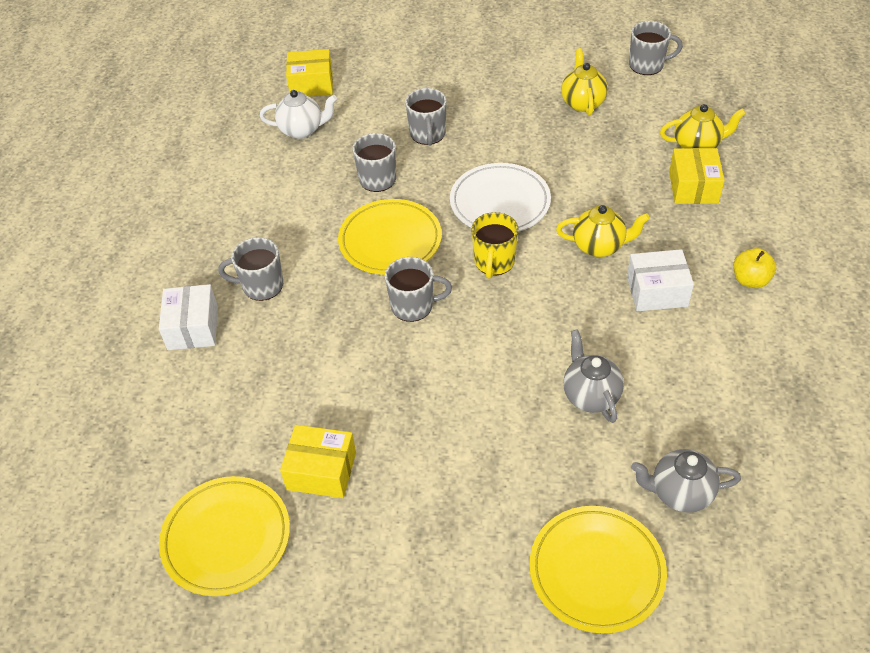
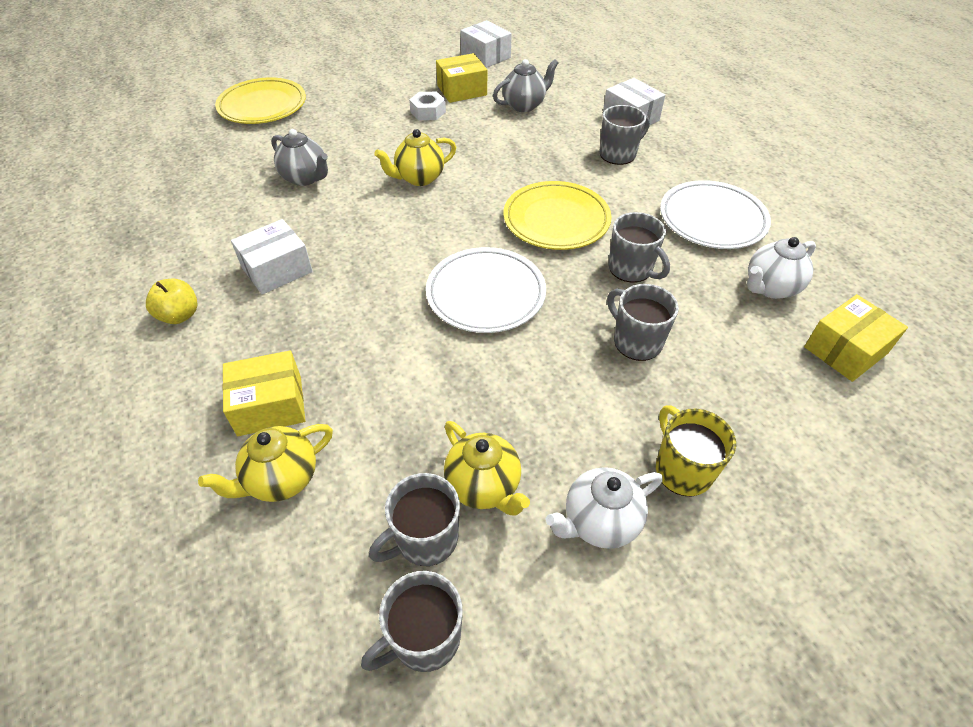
camera: 145 degrees right, 0 degrees up
yellow plate [159,476,290,596] -> white box [460,20,512,68]
grey mug [385,257,452,322] -> grey mug moved to [369,473,460,566]
yellow mug [471,212,518,279] -> yellow mug moved to [656,405,736,496]
yellow teapot [556,205,650,257] -> yellow teapot moved to [374,129,456,186]
grey teapot [631,449,741,513] -> grey teapot moved to [493,59,558,112]
yellow box [669,148,725,204] -> yellow box turned 75 degrees counterclockwise [222,350,305,436]
none -> white nut [409,92,446,120]
none -> white teapot [546,467,663,549]
none -> white plate [660,180,771,249]

